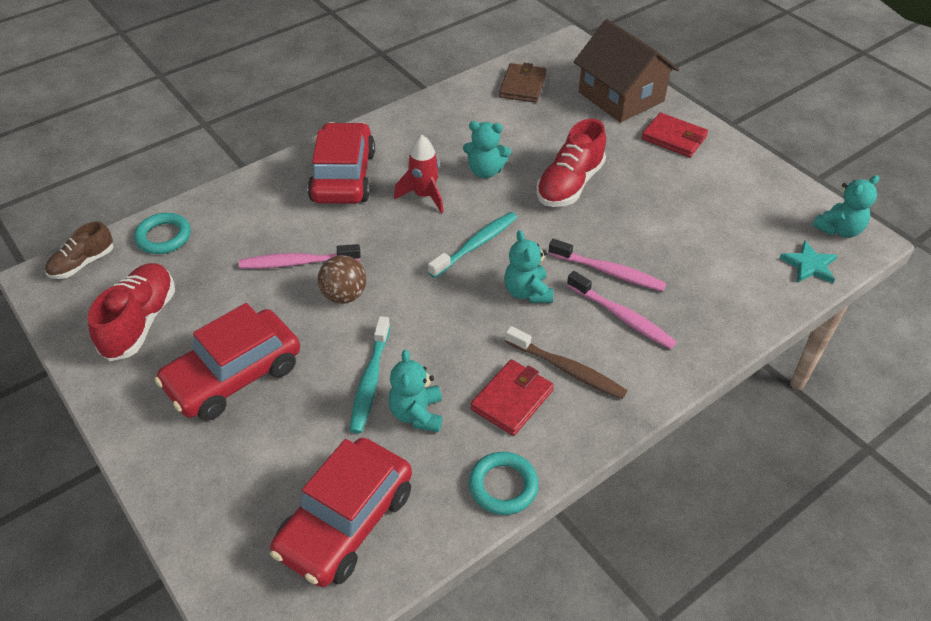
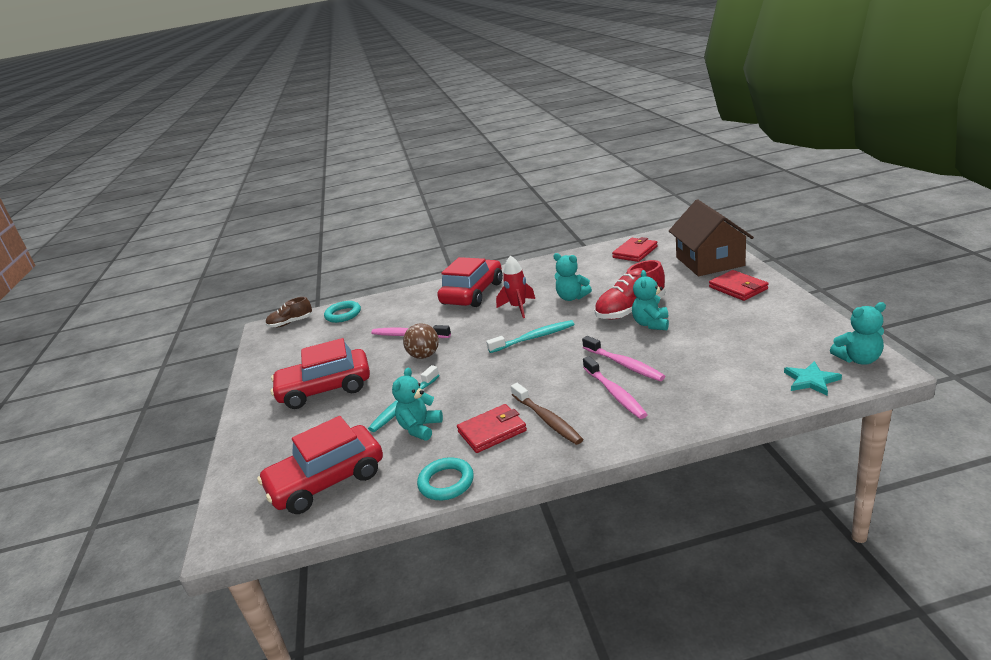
camera: 30 degrees right, 20 degrees down
red shoe [88,263,175,361] -> none
brown wallet [499,63,546,103] -> red wallet [612,237,658,262]
turquoise teddy bear [504,230,553,303] -> turquoise teddy bear moved to [632,270,669,330]

